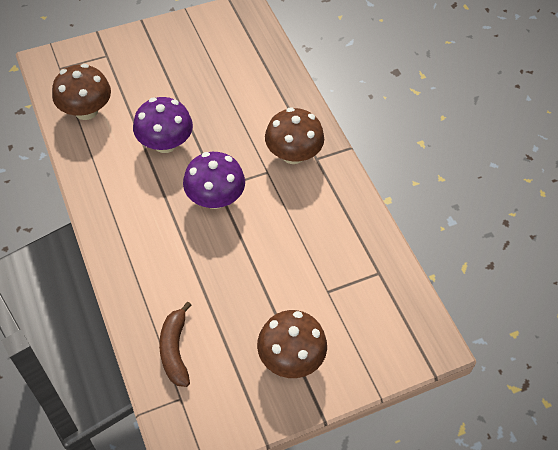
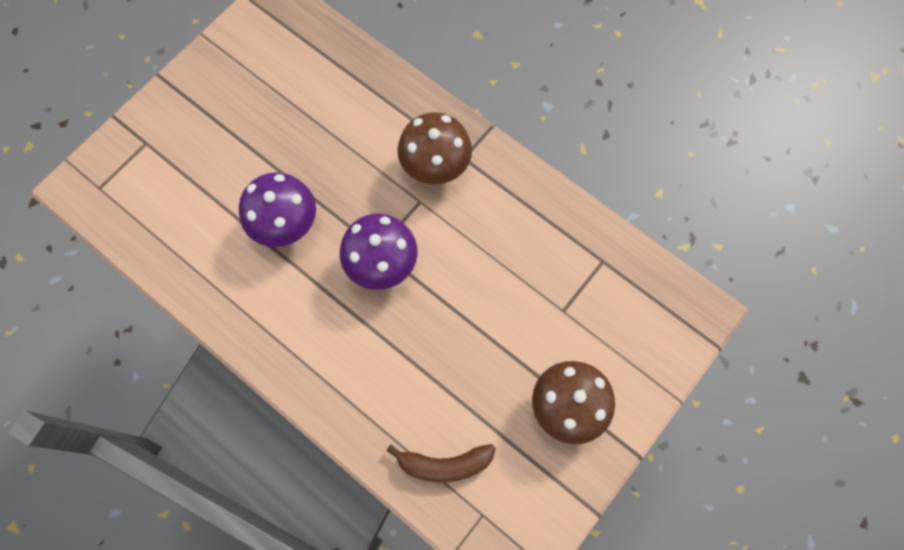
camera: 25 degrees left, 15 degrees up
brown mushroom [52,64,111,120] -> none
brown banana [159,302,191,387] -> brown banana turned 60 degrees counterclockwise [386,444,495,482]

